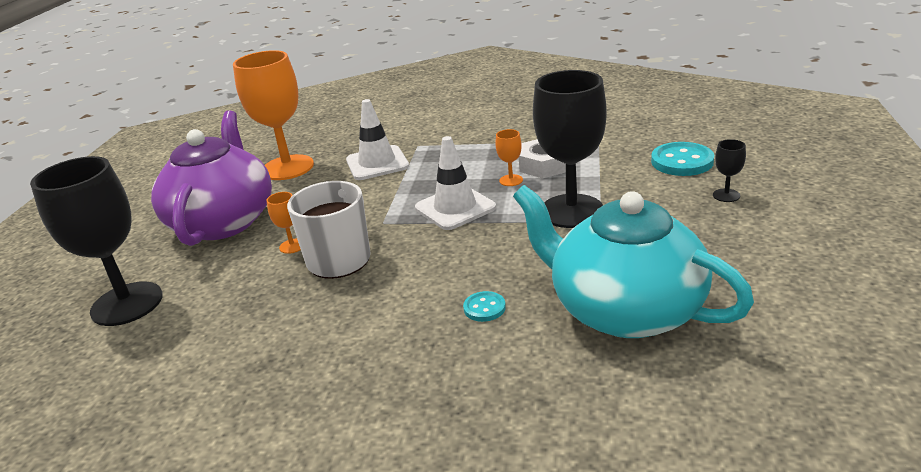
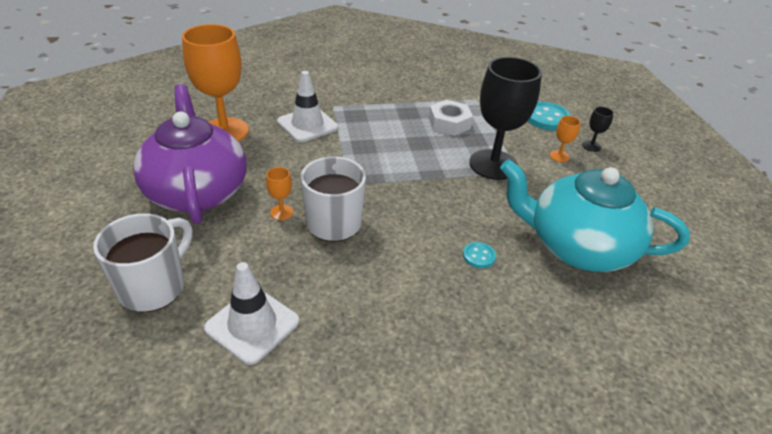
camera: 25 degrees left, 10 degrees up
black goblet [30,156,163,326] -> white mug [93,213,192,312]
white traffic cone [415,136,496,230] -> white traffic cone moved to [204,262,299,365]
orange goblet [495,129,523,186] -> orange goblet moved to [550,116,581,162]

